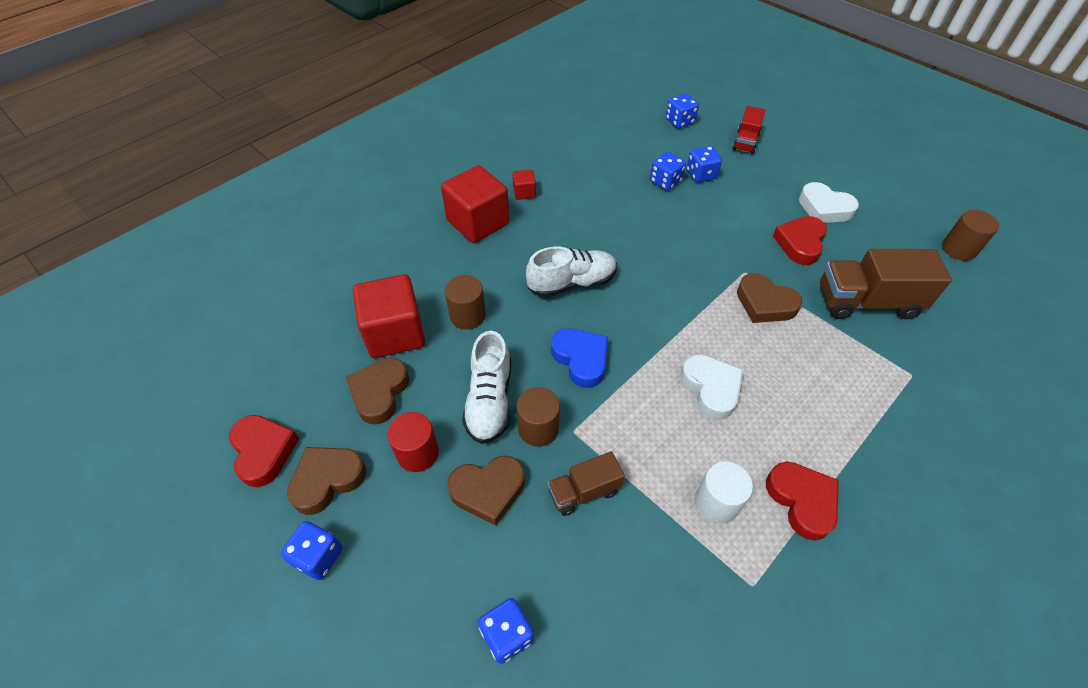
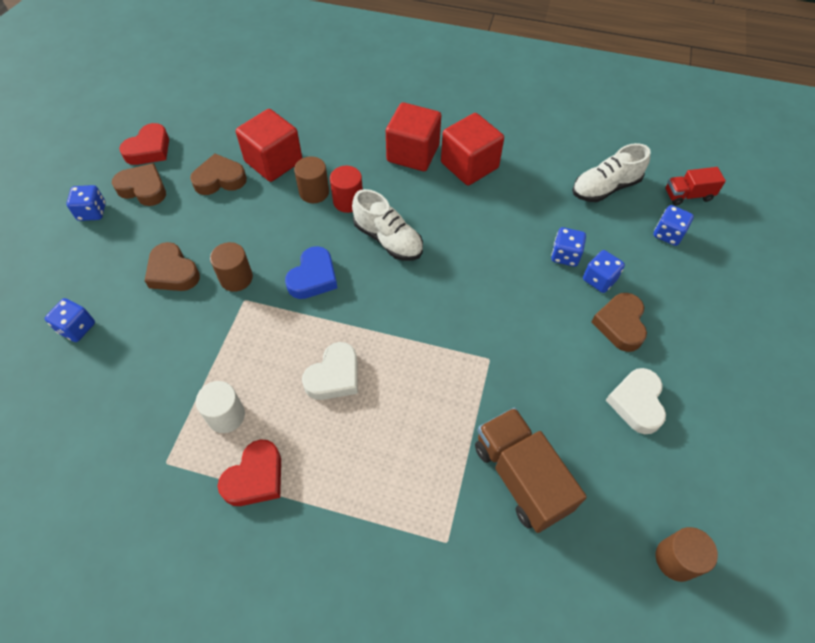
camera: 60 degrees right, 5 degrees up
red cylinder [387,412,439,472] -> red cylinder moved to [330,166,363,213]
white shoe [462,331,511,444] -> white shoe moved to [572,143,650,202]
red cube [512,170,536,200] -> red cube [441,113,504,186], size x2.21
brown truck [548,451,625,516] -> none
red truck [733,106,765,154] -> red truck moved to [665,167,726,206]
brown heart [737,273,803,323] -> brown heart moved to [592,293,647,352]
red heart [773,216,827,265] -> none

